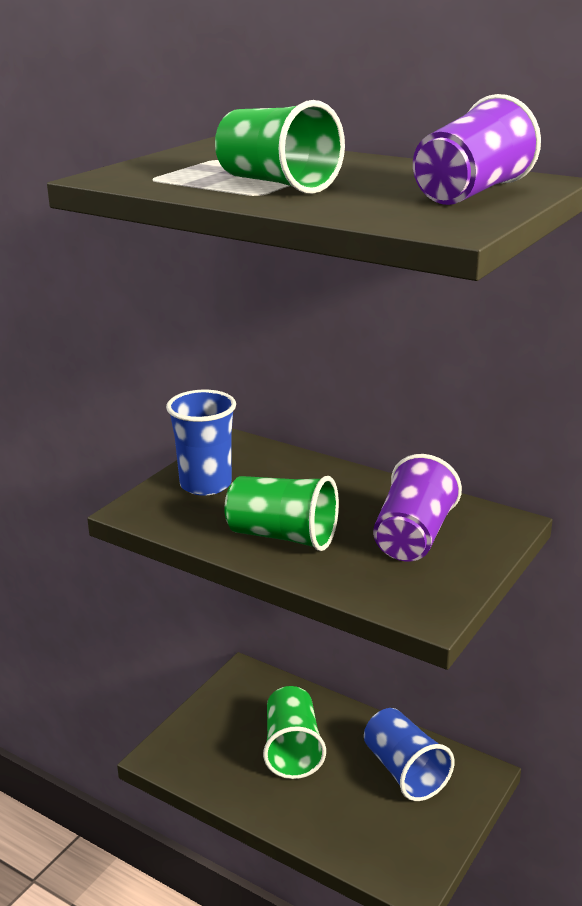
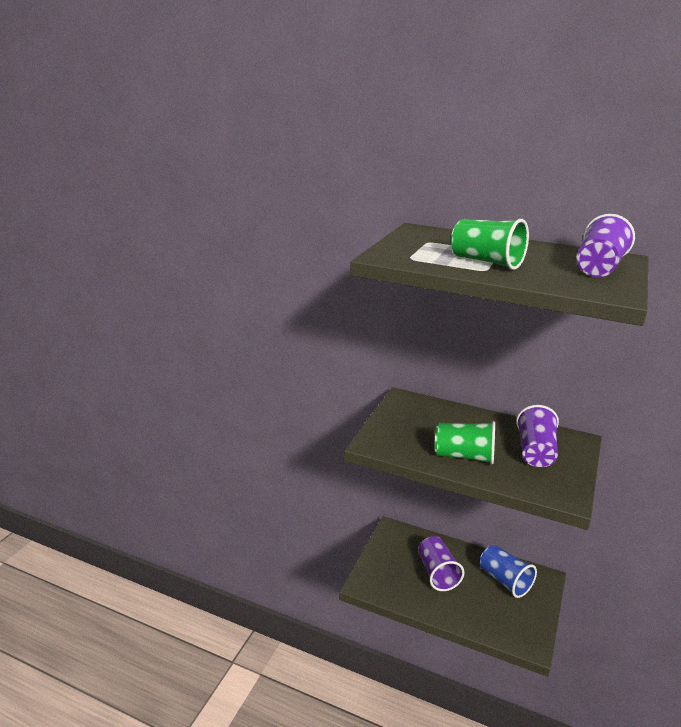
camera: 10 degrees left, 0 degrees up
blue cup [166,390,236,496] -> none
green cup [263,686,326,779] -> purple cup [418,536,464,591]

